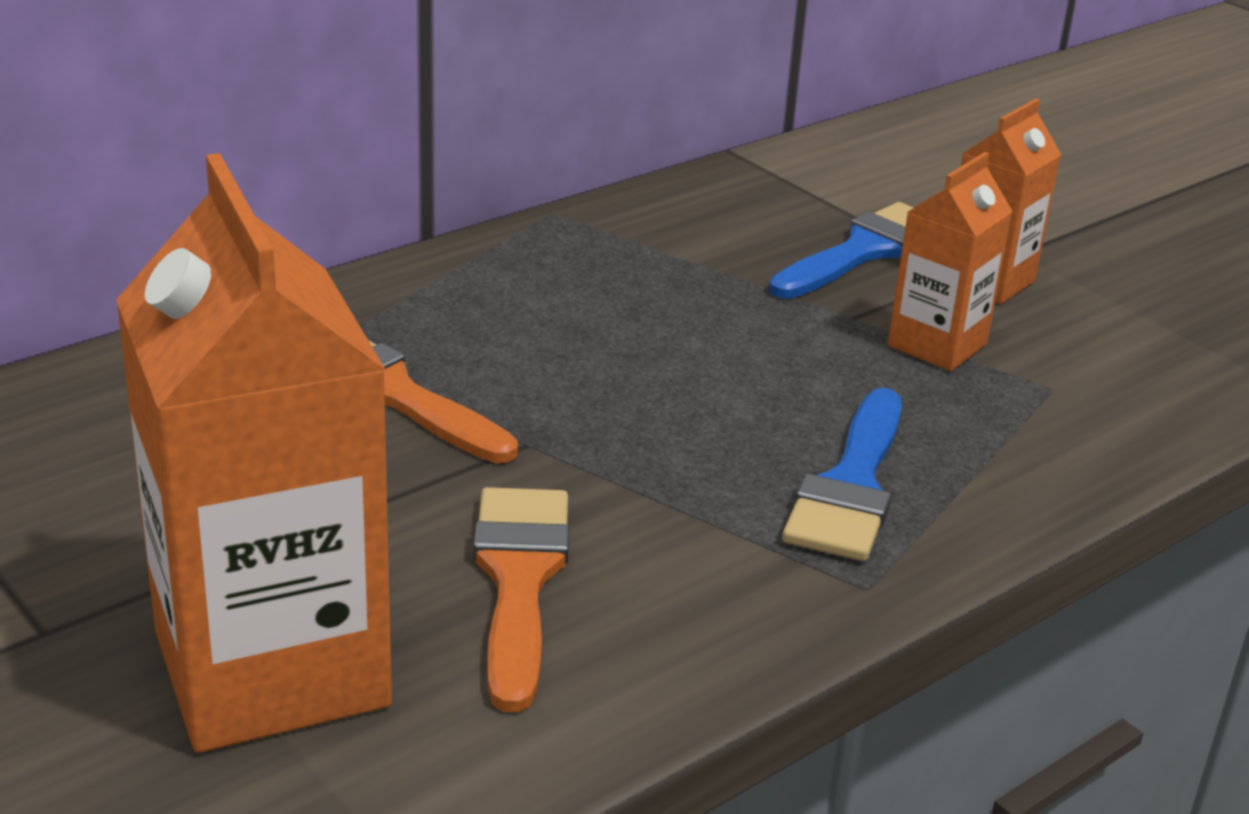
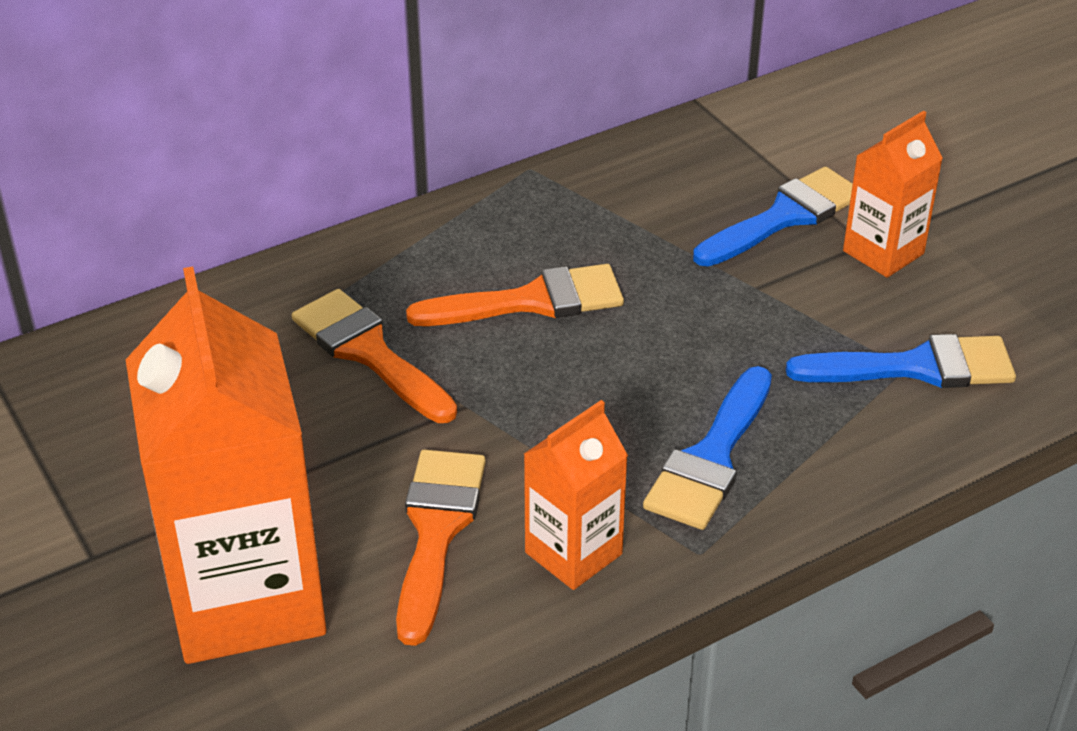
camera: 10 degrees right, 10 degrees up
orange carton [888,152,1013,371] -> orange carton moved to [524,400,628,590]
none -> orange brush [406,264,624,326]
none -> blue brush [786,334,1016,388]

